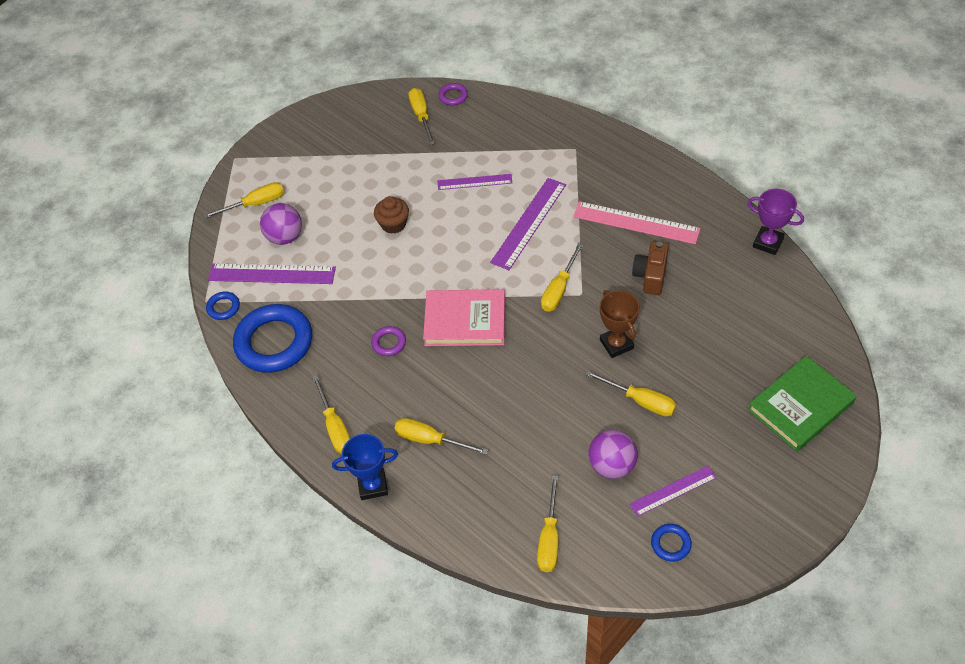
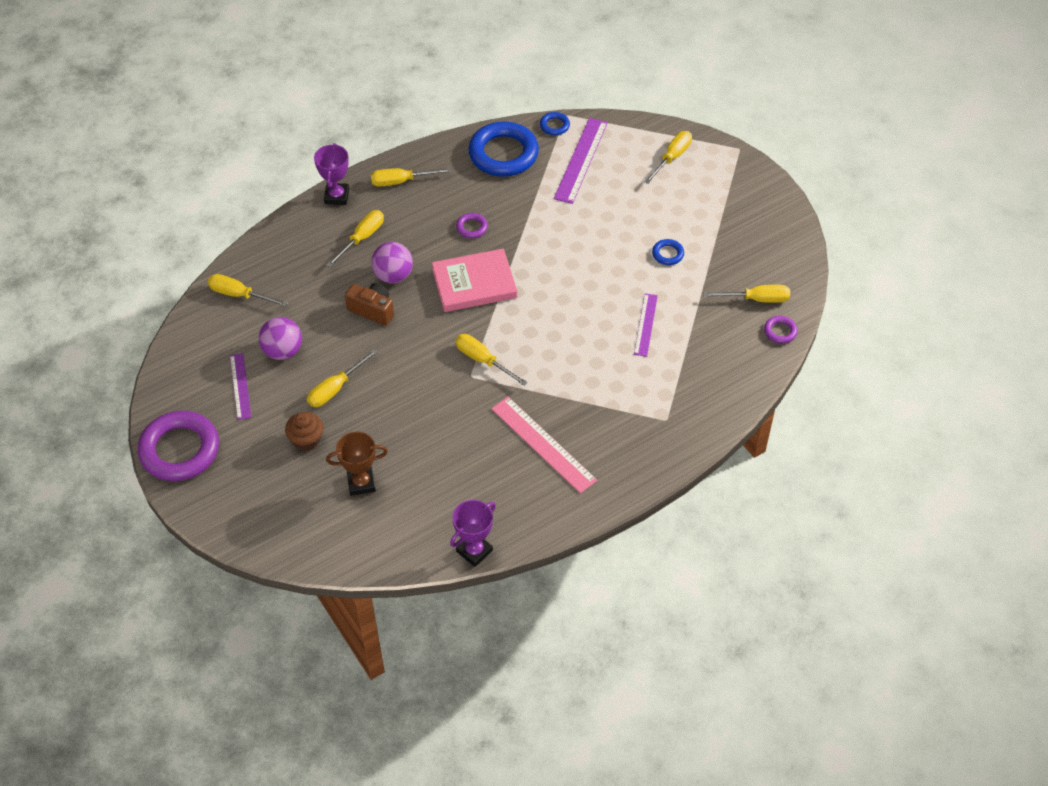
camera: 100 degrees right, 0 degrees up
yellow screwdriver [203,182,284,219] -> yellow screwdriver turned 135 degrees counterclockwise [644,131,692,184]
purple ball [260,203,302,245] -> purple ball moved to [371,242,413,283]
blue trophy [332,434,398,500] -> purple trophy [314,143,349,205]
brown cupcake [374,196,409,234] -> brown cupcake moved to [285,412,324,451]
pink book [423,289,505,346] -> pink book turned 60 degrees clockwise [432,249,517,312]
purple ruler [490,178,566,270] -> none
pink ruler [573,201,701,244] -> pink ruler turned 75 degrees counterclockwise [491,397,597,493]
brown trophy [600,290,640,358] -> brown trophy moved to [326,431,388,496]
brown camera [632,241,669,295] -> brown camera moved to [345,283,394,326]
blue ring [651,524,692,562] -> blue ring moved to [652,239,684,265]
green book [748,356,857,452] -> none
none -> purple ring [138,411,219,481]

